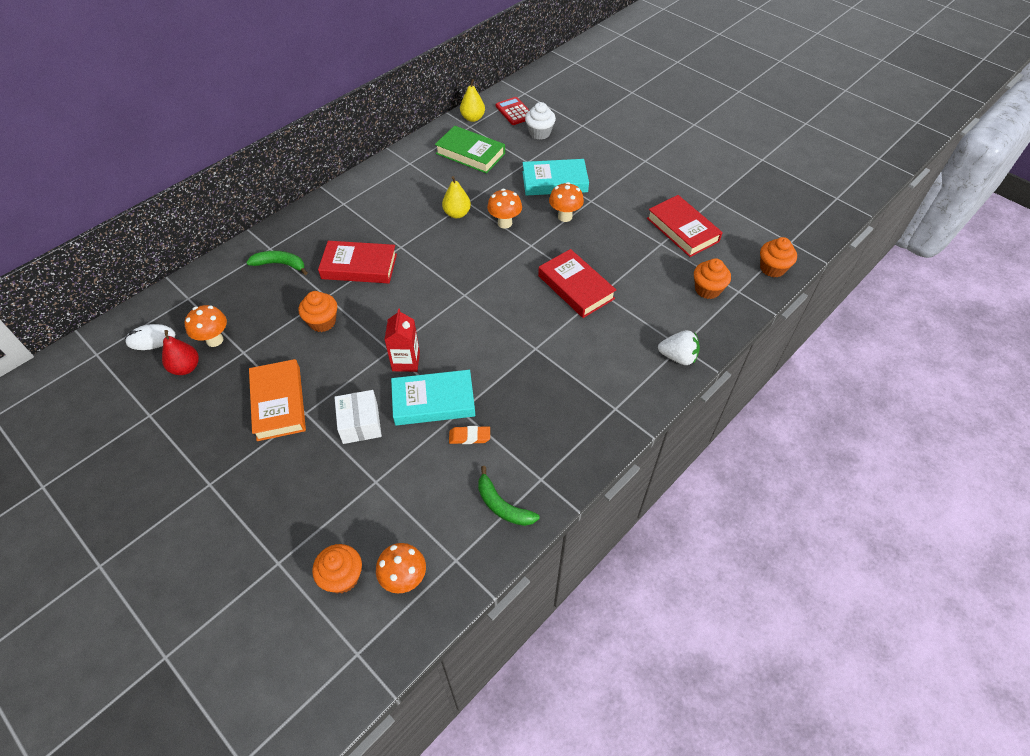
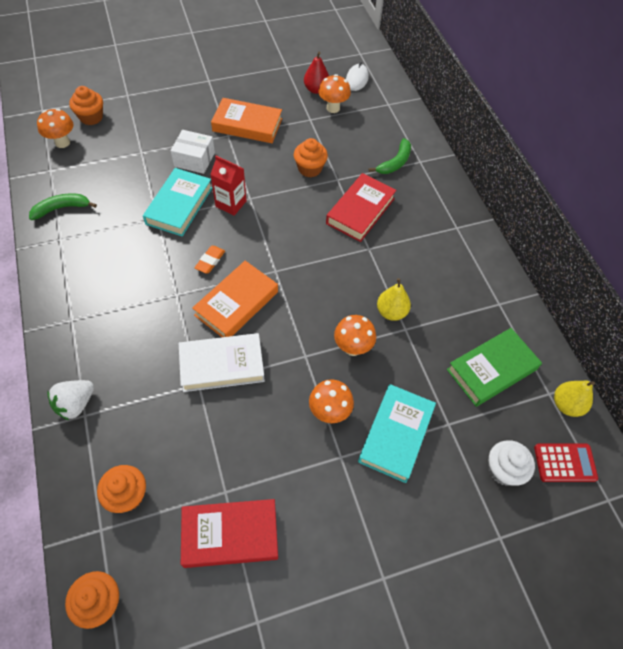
camera: 115 degrees right, 5 degrees up
orange eraser [449,426,490,444] -> orange eraser moved to [194,246,225,273]
red book [538,249,616,318] -> white book [179,333,265,392]
none -> orange book [192,261,278,337]

